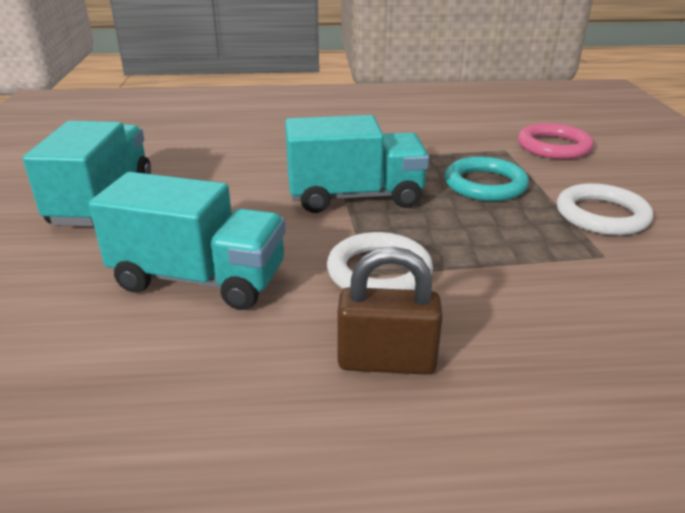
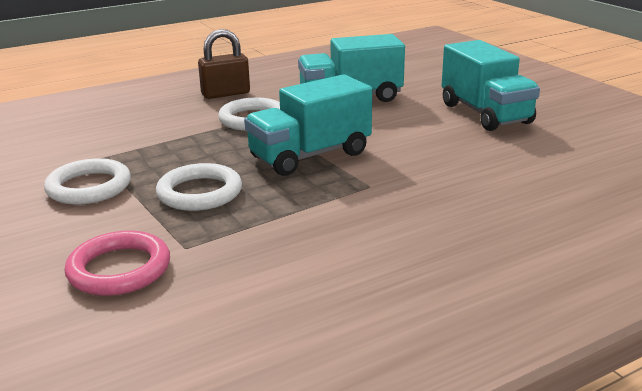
camera: 155 degrees right, 5 degrees down
turquoise ring [445,157,529,201] -> white ring [156,163,242,211]

